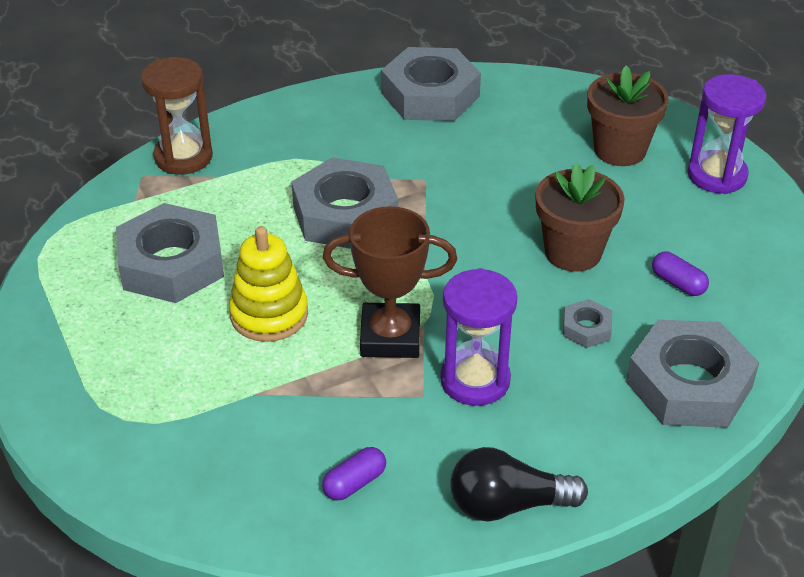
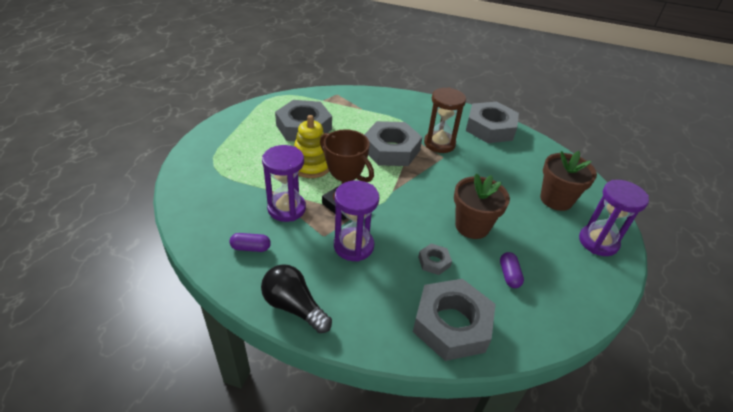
camera: 40 degrees right, 0 degrees up
brown hourglass [141,57,213,175] -> brown hourglass moved to [424,87,466,153]
none -> purple hourglass [262,145,306,222]

